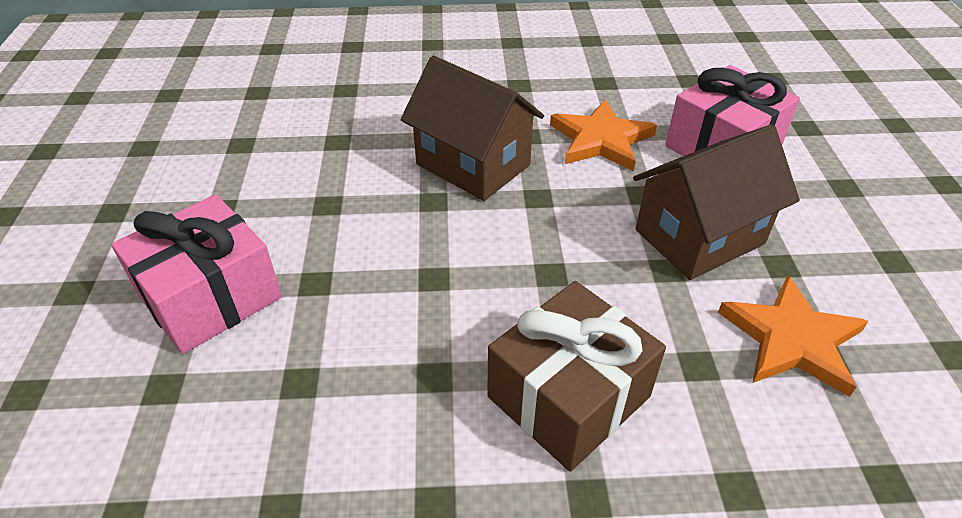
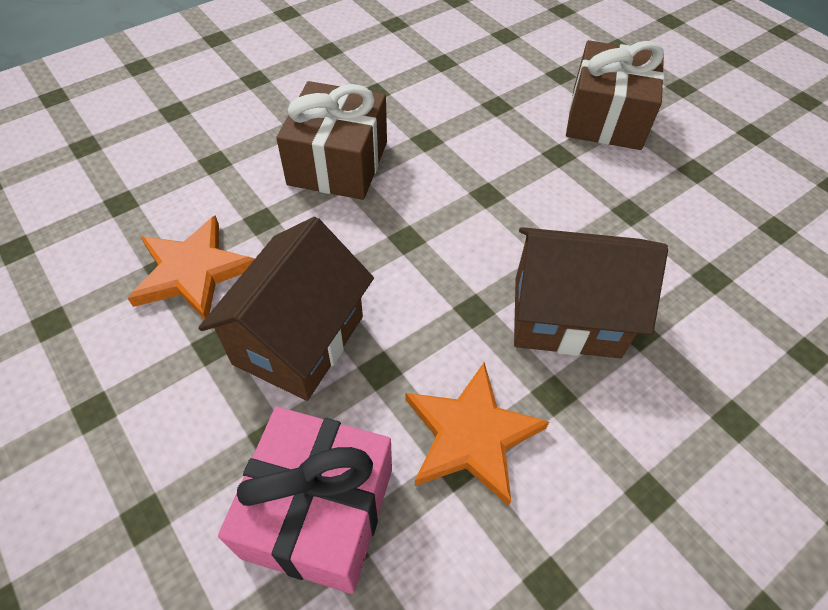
camera: 145 degrees right, 10 degrees up
pink gift [111,194,282,354] -> brown gift [566,40,664,150]

